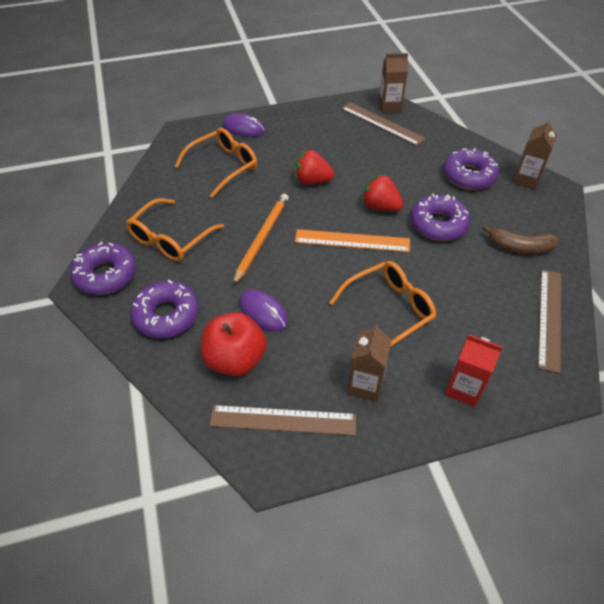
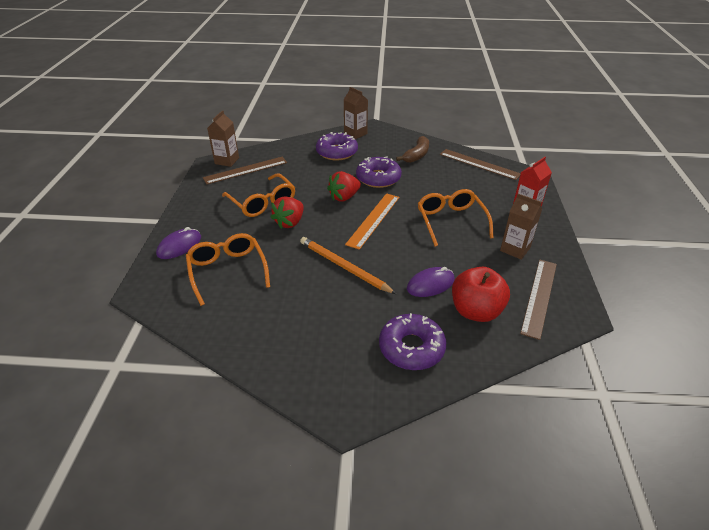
camera: 70 degrees left, 10 degrees down
purple donut [70,241,136,295] -> none
orange glasses [126,198,224,261] -> orange glasses moved to [222,173,295,217]

